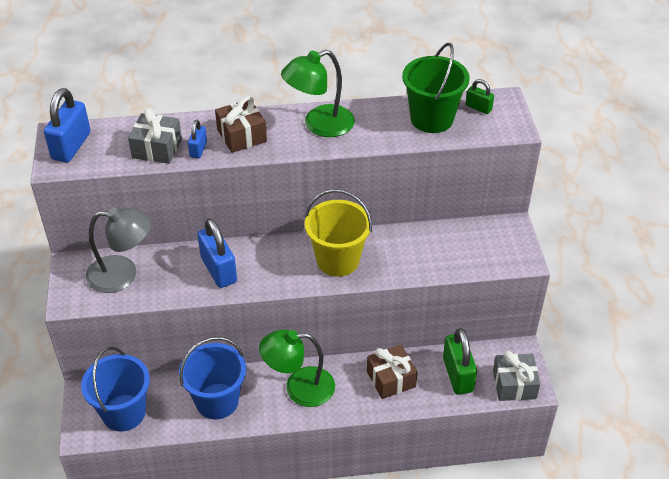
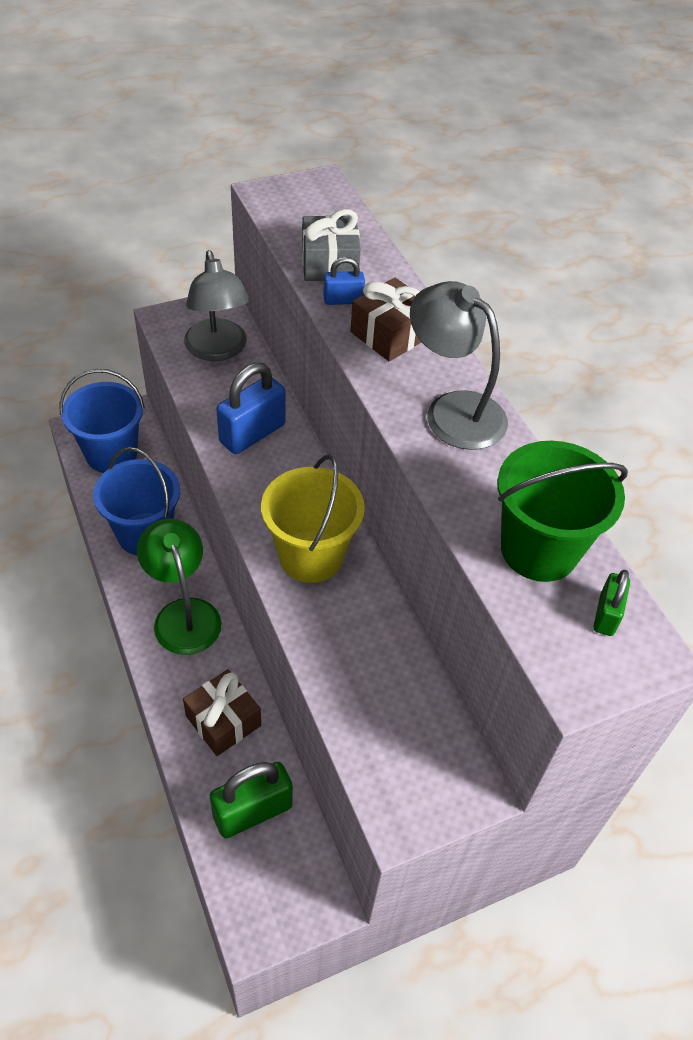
camera: 70 degrees right, 5 degrees up
blue padlock [44,88,91,162] -> none
green lamp [281,50,355,137] -> grey lamp [410,281,508,450]
grey gift [493,350,540,401] -> none

